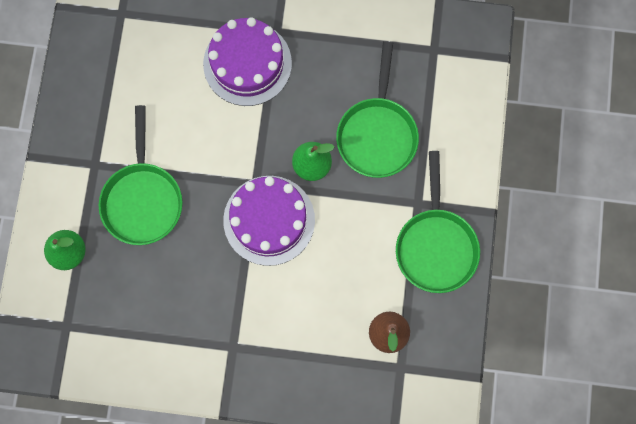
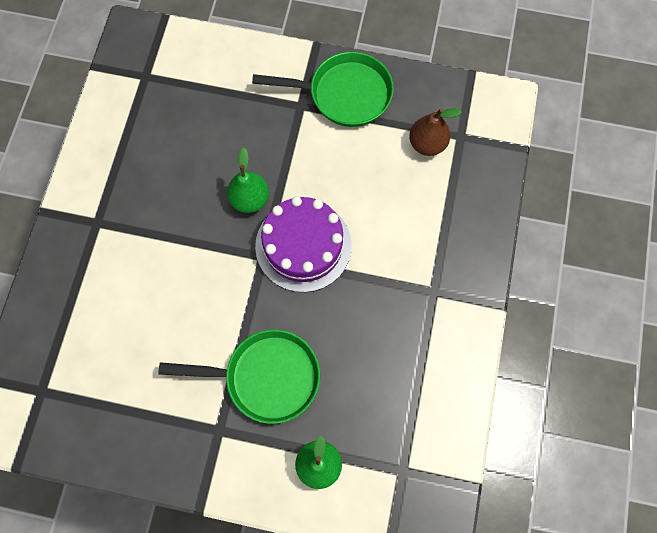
camera: 85 degrees left, 5 degrees down
purple cake [203,17,292,106] -> none
green pan [336,42,419,178] -> none

